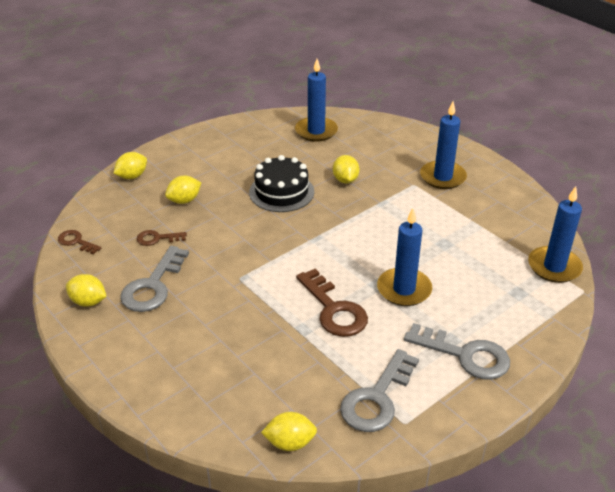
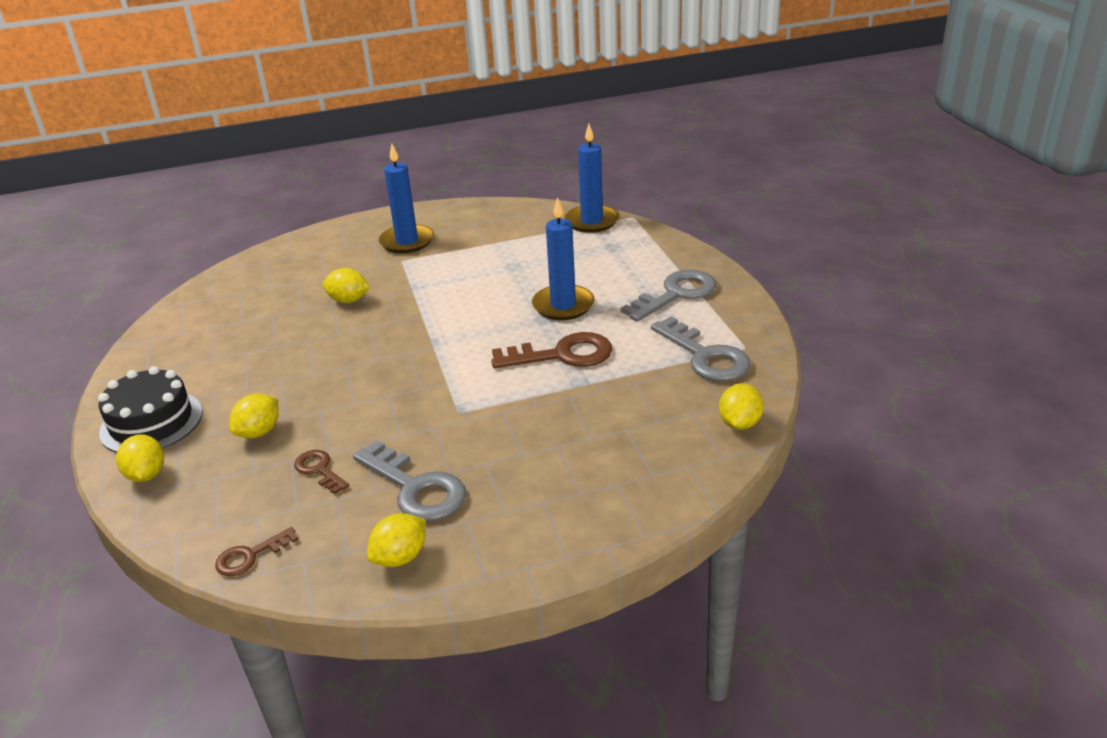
camera: 65 degrees left, 5 degrees down
brown key [137,230,187,246] -> brown key turned 120 degrees clockwise [294,450,349,494]
yellow lemon [165,176,201,204] -> yellow lemon turned 45 degrees clockwise [229,394,279,438]
black cake [249,155,314,212] -> black cake moved to [98,366,203,453]
blue candle [295,59,338,142] -> none

